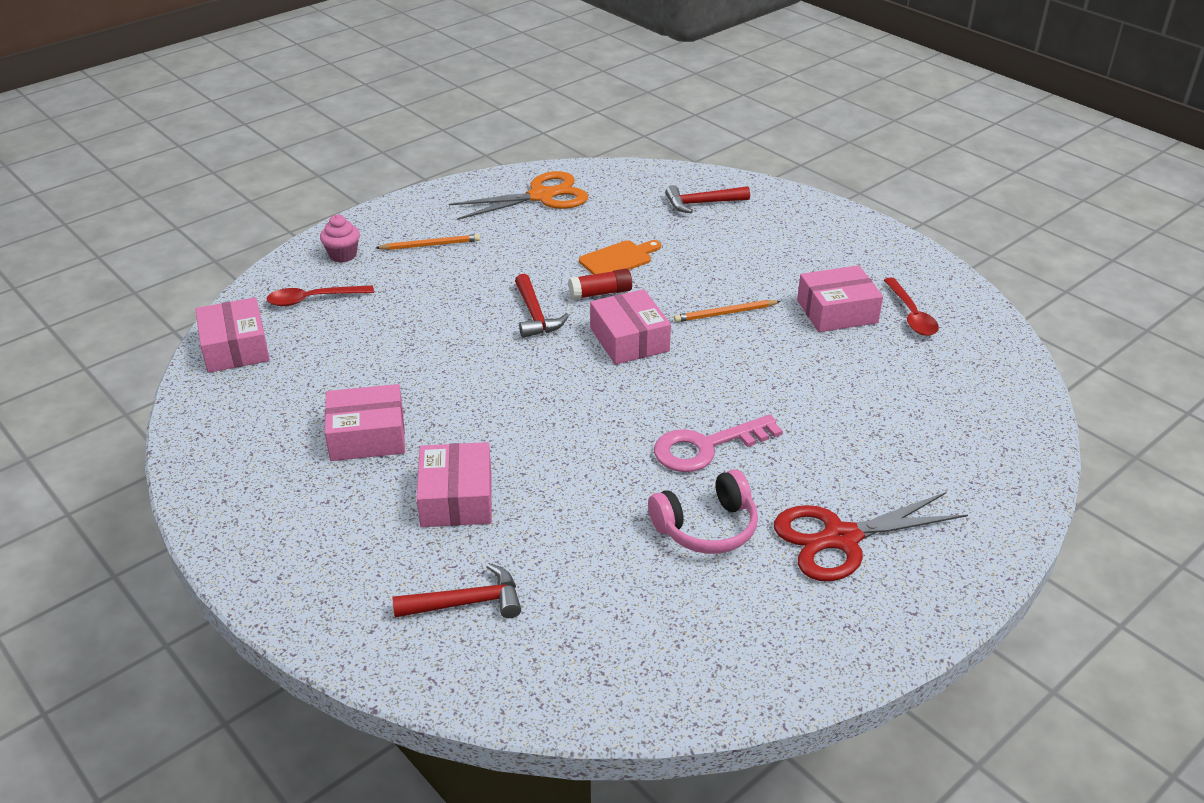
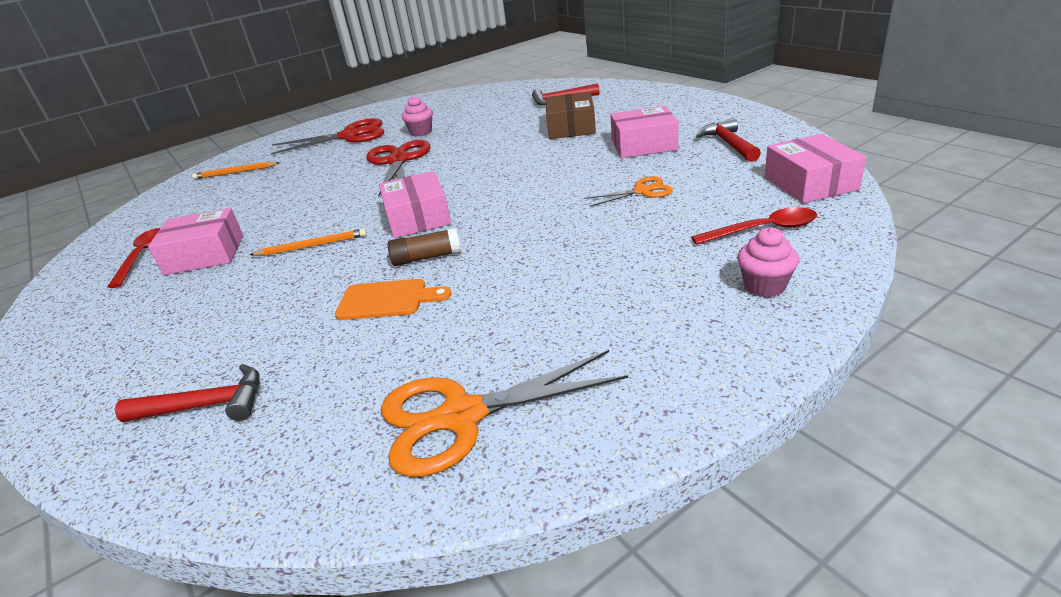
camera: 170 degrees left, 5 degrees down
orange pencil [376,234,480,250] -> orange pencil moved to [192,162,280,179]
pink box [416,442,492,527] -> brown box [546,92,596,139]
red hammer [515,274,569,338] -> red hammer moved to [696,118,761,162]
red glue stick [569,269,632,300] -> brown glue stick [388,228,461,266]
orange cutting board [579,240,661,274] -> orange cutting board turned 150 degrees counterclockwise [335,279,452,320]
pink headphones [648,469,758,554] -> pink cupcake [402,96,433,136]
pink key [654,415,783,472] -> red scissors [366,140,430,196]
none -> orange scissors [584,176,673,207]

